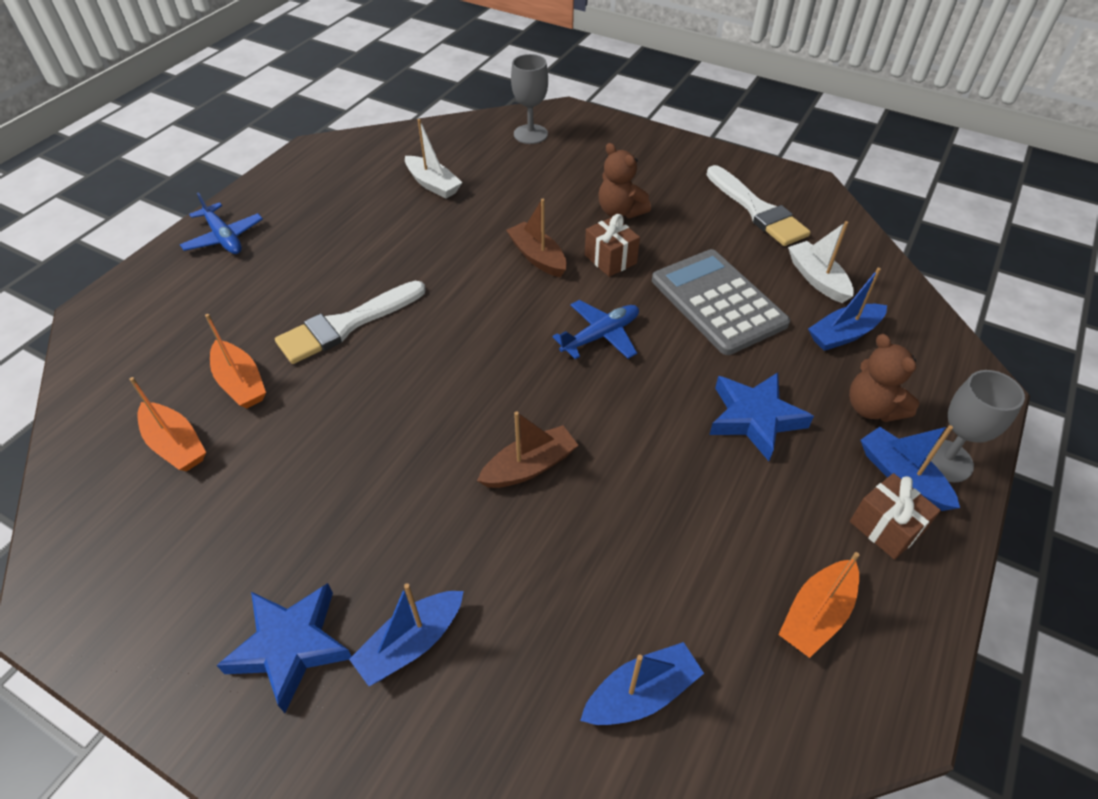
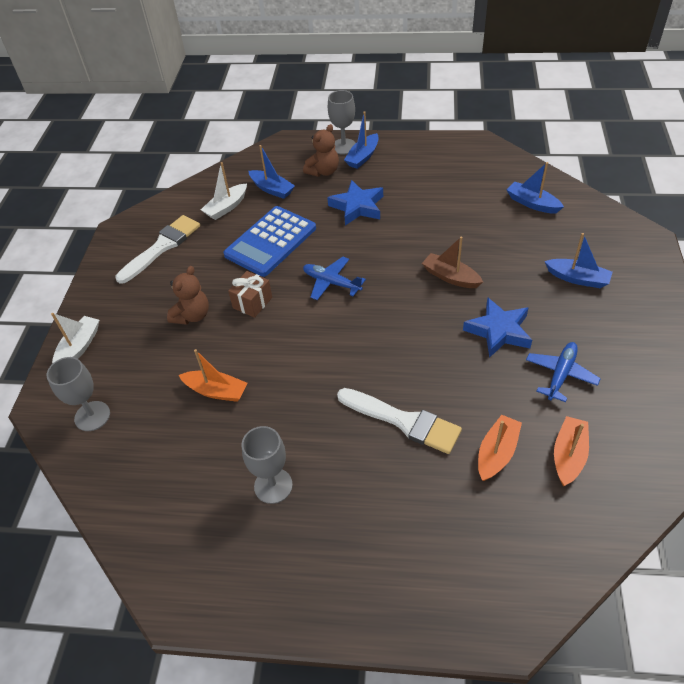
camera: 110 degrees left, 0 degrees up
blue plane [180,192,263,254] -> blue plane moved to [526,342,601,402]
blue star [216,583,352,713] -> blue star moved to [463,297,532,358]
white boat [405,119,463,199] -> white boat moved to [51,313,99,364]
brown boat [506,199,567,277] -> none
grey calculator [652,249,790,355] -> blue calculator [223,206,316,277]
orange boat [778,552,859,658] -> orange boat moved to [179,349,247,402]
brown gift [850,473,941,559] -> none
none -> grey goblet [242,426,293,504]

